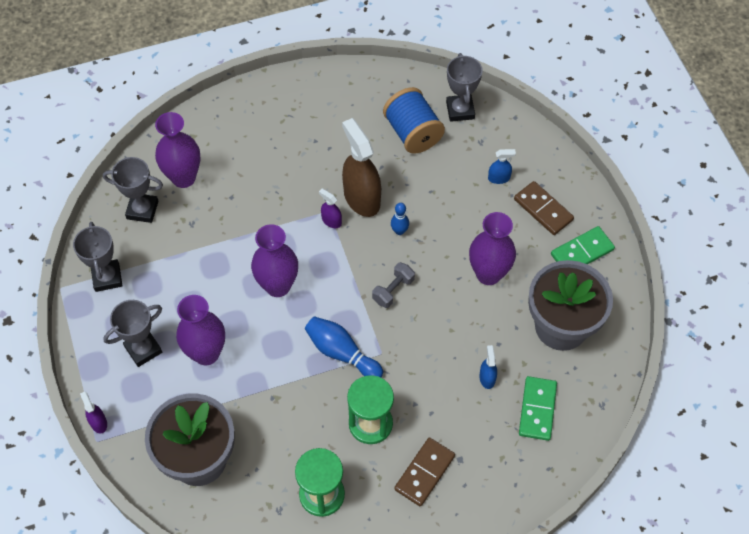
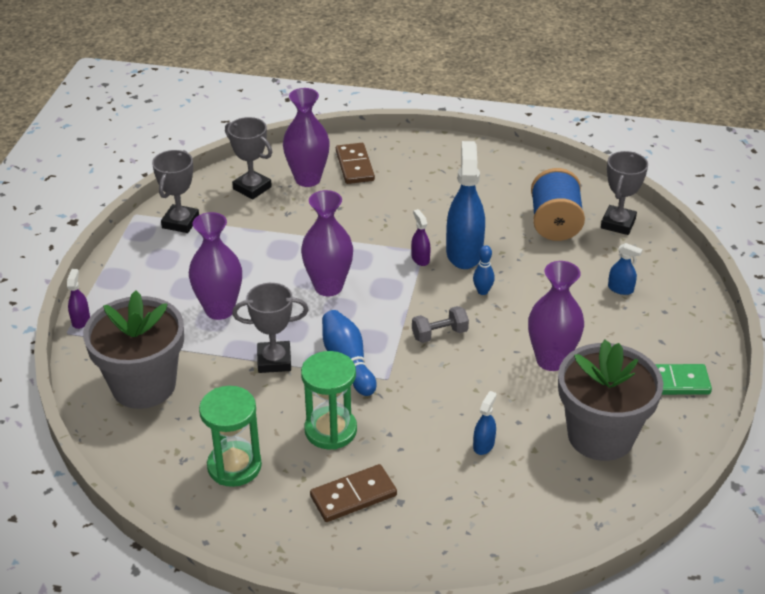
camera: 30 degrees right, 20 degrees down
grey trophy [103,300,162,367] -> grey trophy moved to [232,283,309,373]
brown spray bottle [342,118,381,217] -> blue spray bottle [446,141,485,269]
brown domino [514,181,574,235] -> brown domino moved to [336,143,375,184]
green domino [519,376,557,441] -> none

